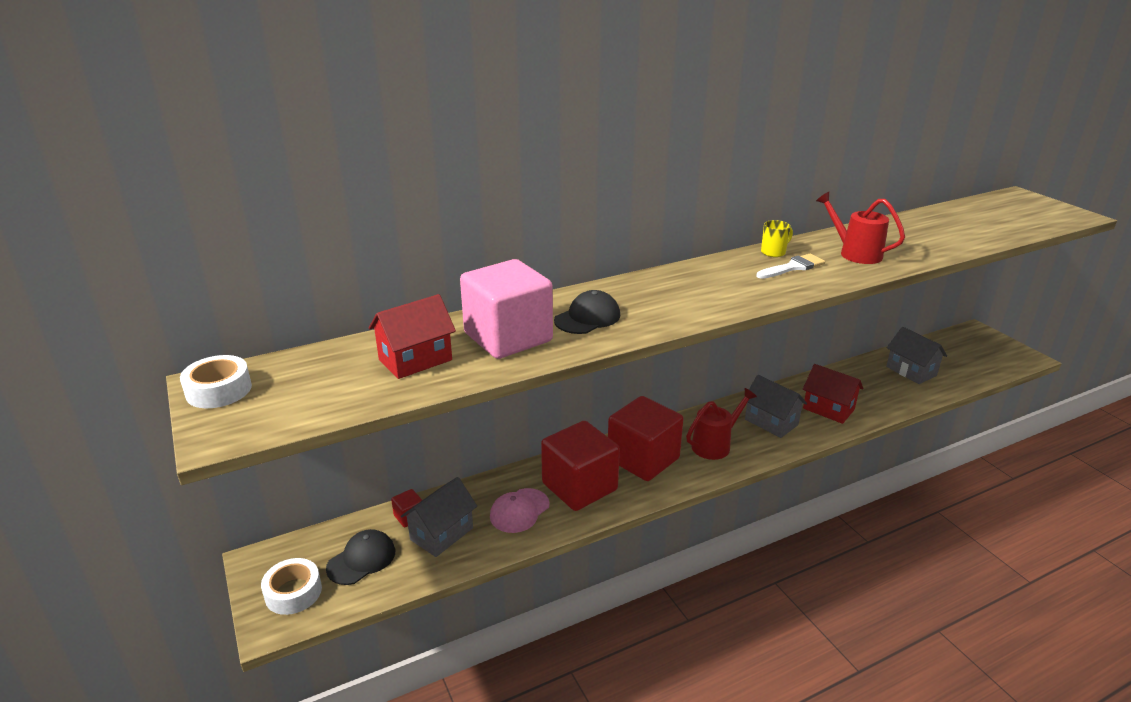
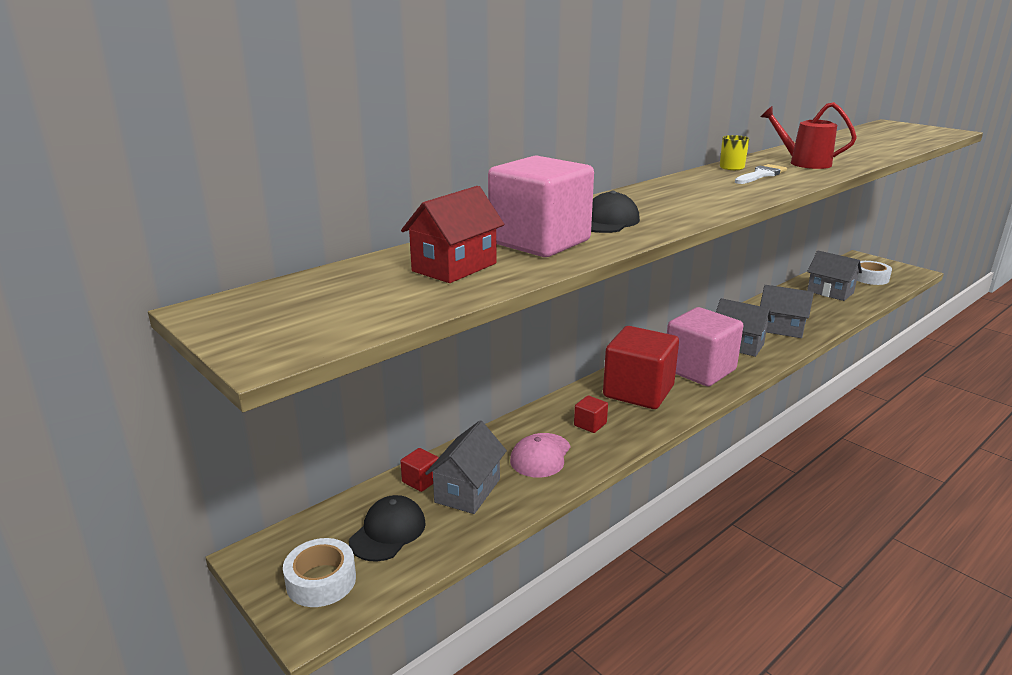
camera: 15 degrees left, 5 degrees down
white tape [180,355,252,408] -> white tape moved to [857,261,892,285]
red cube [541,421,620,511] -> red cube [574,396,608,433], size x0.40
red watering can [686,388,757,460] -> pink cube [667,307,743,386]
red house [803,364,863,424] -> grey house [760,285,814,338]

